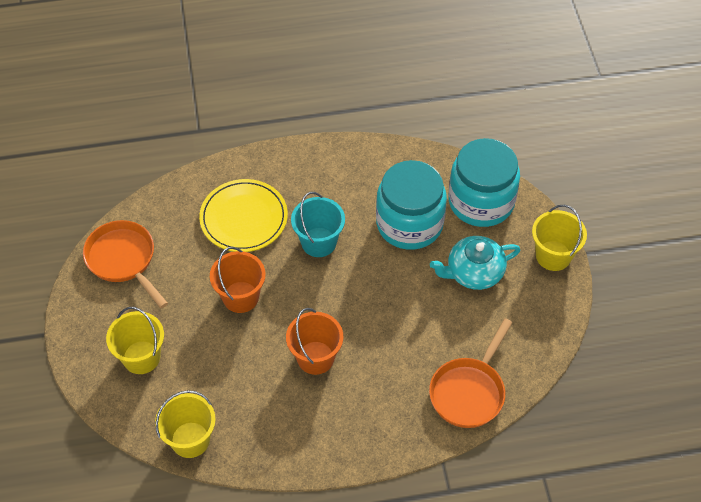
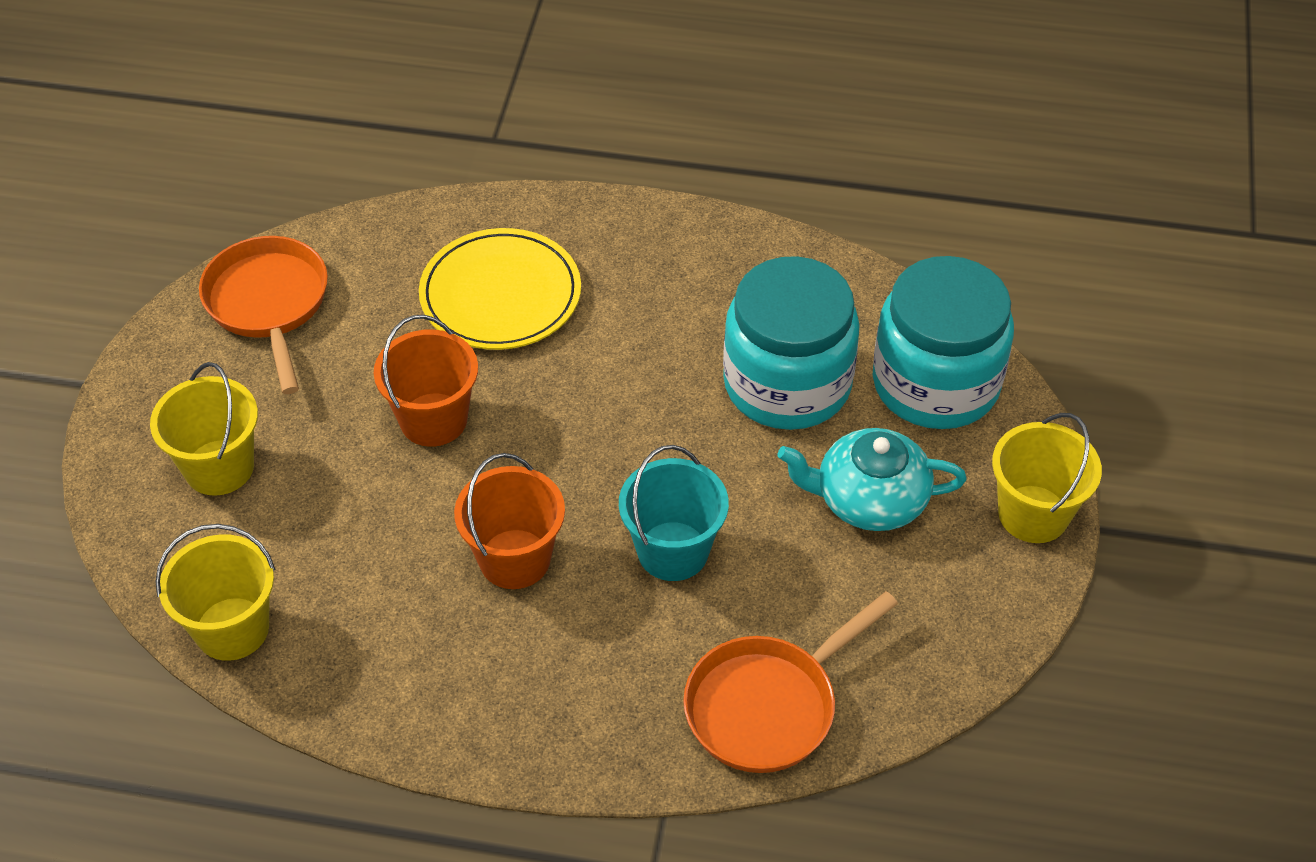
camera: 20 degrees right, 5 degrees down
turquoise bucket [291,192,345,257] -> turquoise bucket moved to [619,445,729,581]

